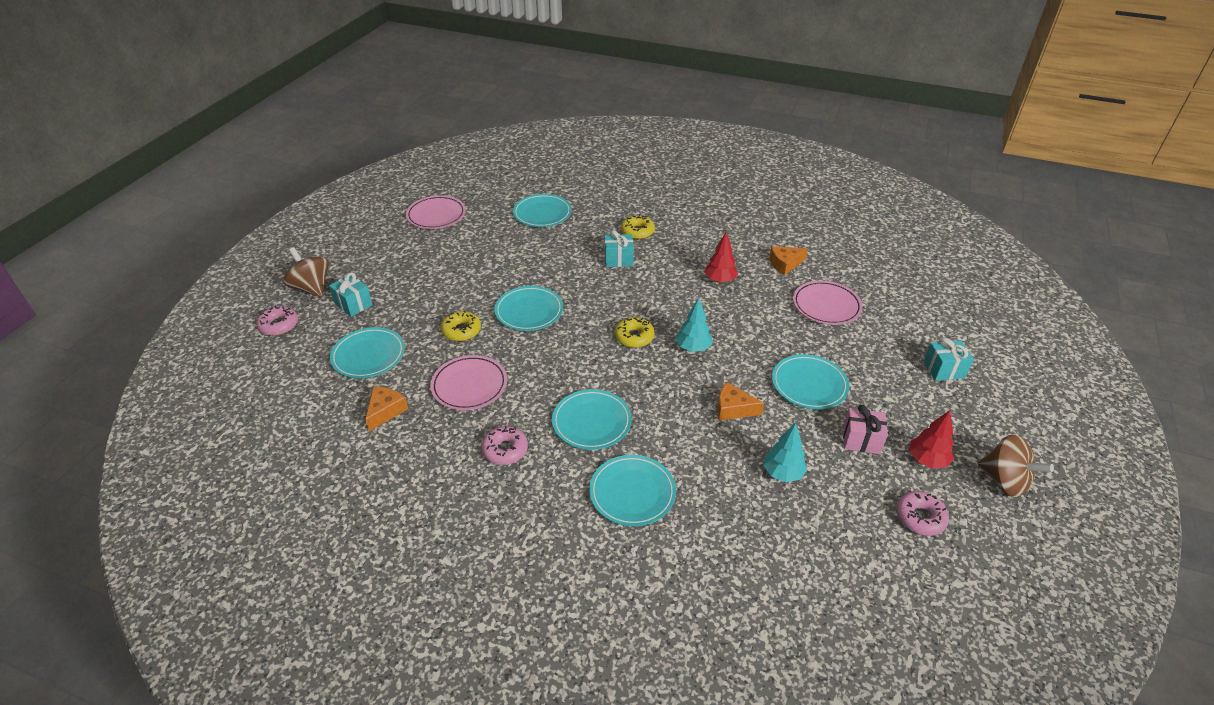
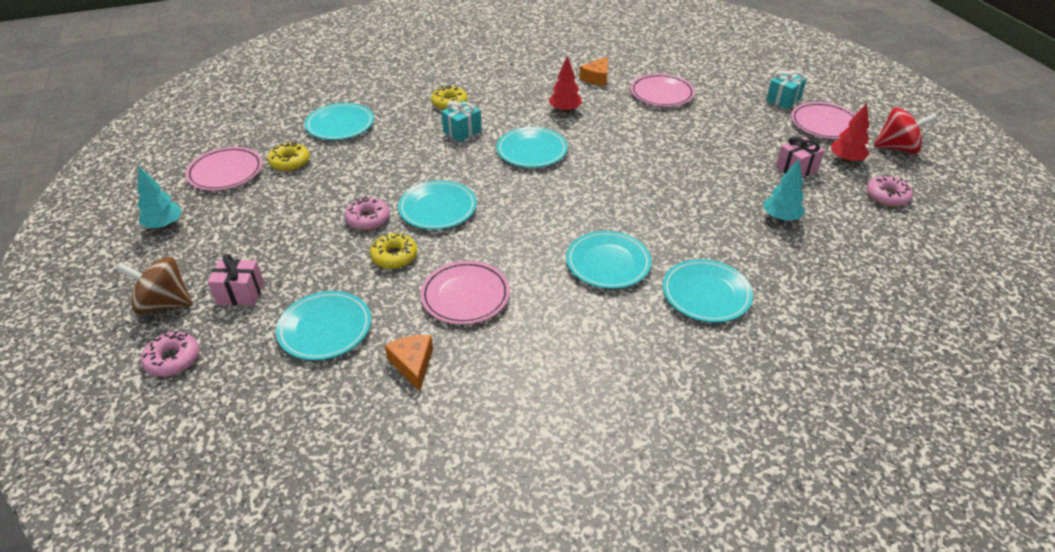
camera: 40 degrees left, 0 degrees up
turquoise gift [329,272,372,317] -> pink gift [207,254,264,306]
pink donut [481,426,528,465] -> pink donut moved to [345,196,390,230]
yellow donut [615,317,654,348] -> yellow donut moved to [268,142,310,171]
turquoise tree [676,298,712,352] -> turquoise tree moved to [137,167,182,229]
orange cheese [717,382,764,420] -> none
turquoise plate [772,354,849,409] -> turquoise plate moved to [497,127,568,168]
brown spinning top [977,434,1054,497] -> red spinning top [874,107,938,154]
none -> pink plate [791,102,856,139]

